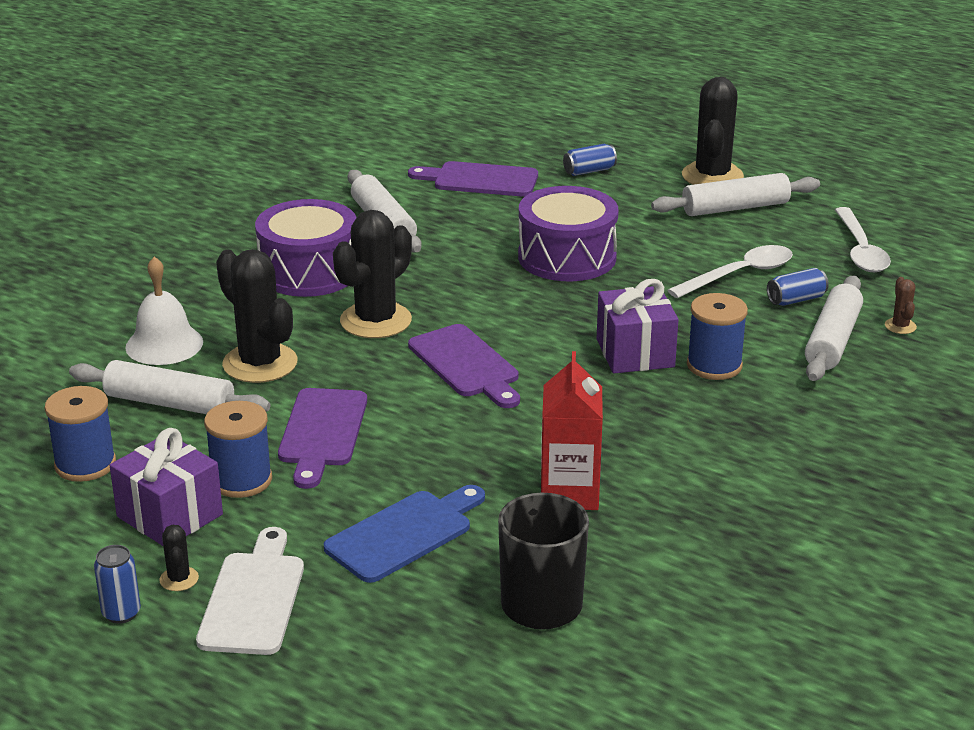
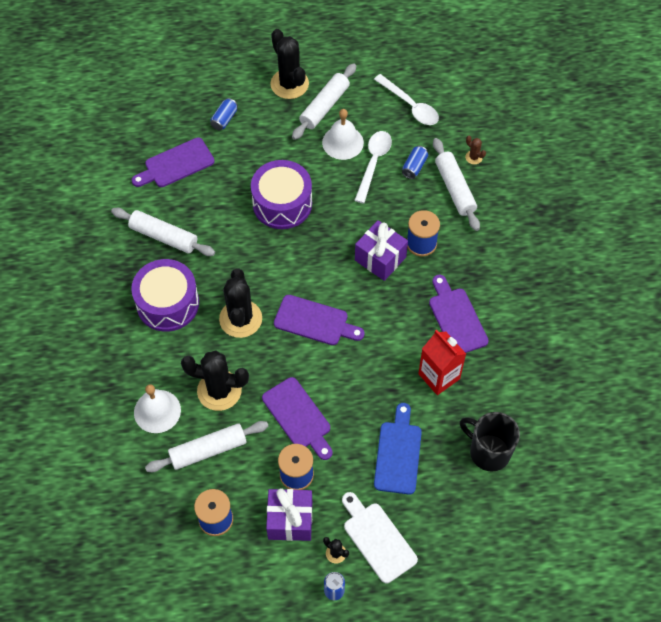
camera: 40 degrees left, 30 degrees up
none -> white bell [322,109,364,160]
none -> purple cutting board [429,275,489,353]

